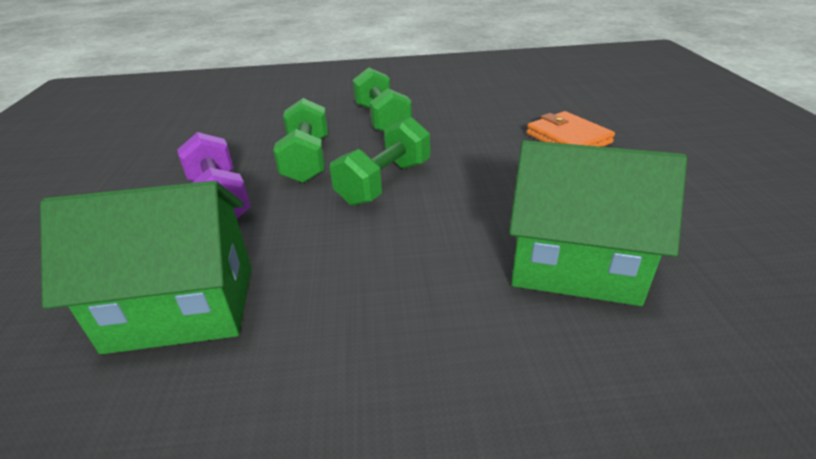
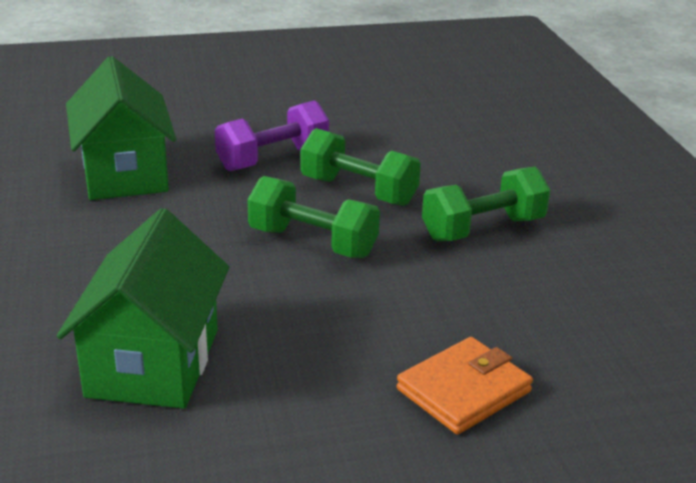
camera: 80 degrees right, 5 degrees down
green dumbbell [273,98,328,183] -> green dumbbell turned 45 degrees clockwise [301,128,421,206]

